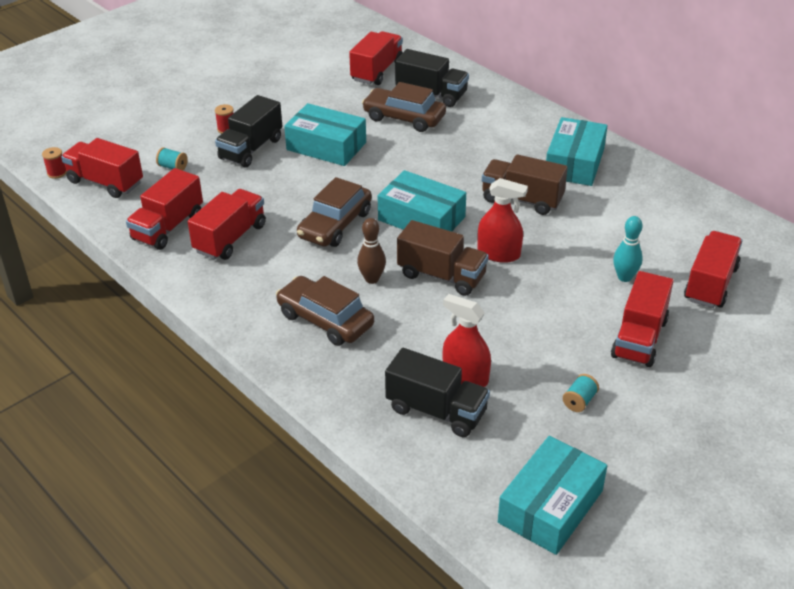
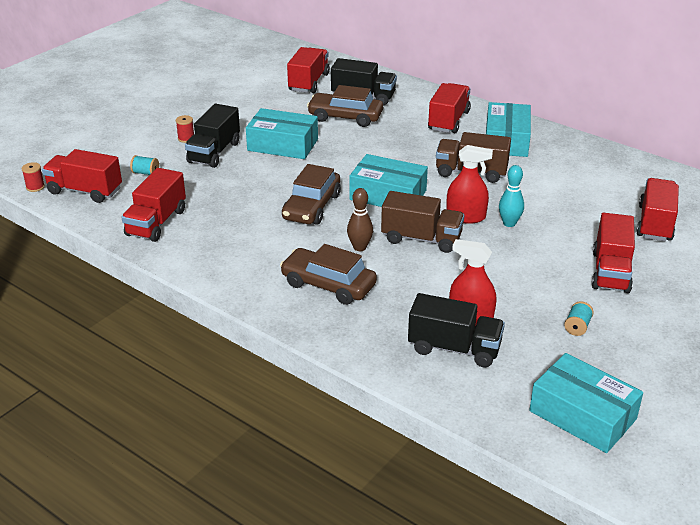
camera: 10 degrees left, 5 degrees down
red truck [188,189,266,260] -> red truck moved to [428,83,471,133]
turquoise box [498,436,607,555] -> turquoise box turned 75 degrees counterclockwise [529,353,643,453]
turquoise bowling pin [613,216,643,282] -> turquoise bowling pin moved to [499,165,524,227]

